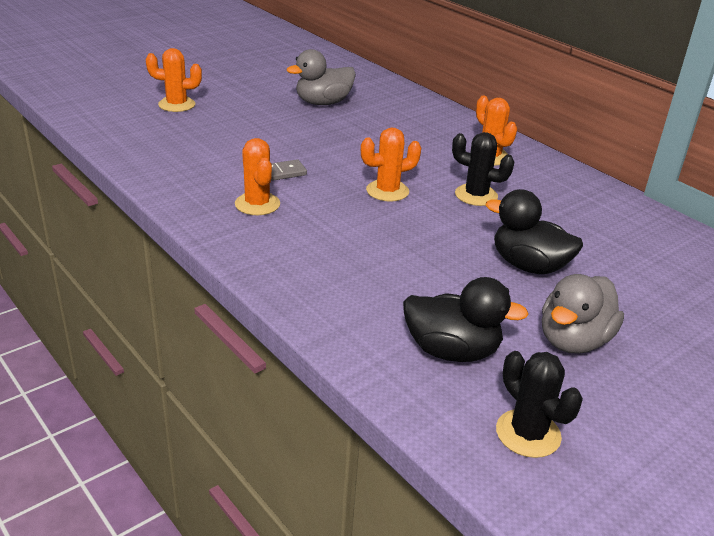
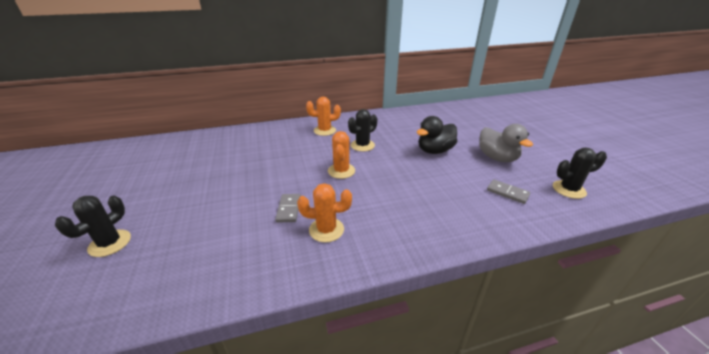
camera: 65 degrees left, 0 degrees up
orange cactus [146,48,202,112] -> black cactus [55,196,131,257]
grey duck [287,49,356,105] -> none
black duck [403,277,529,362] -> grey domino [487,179,530,204]

